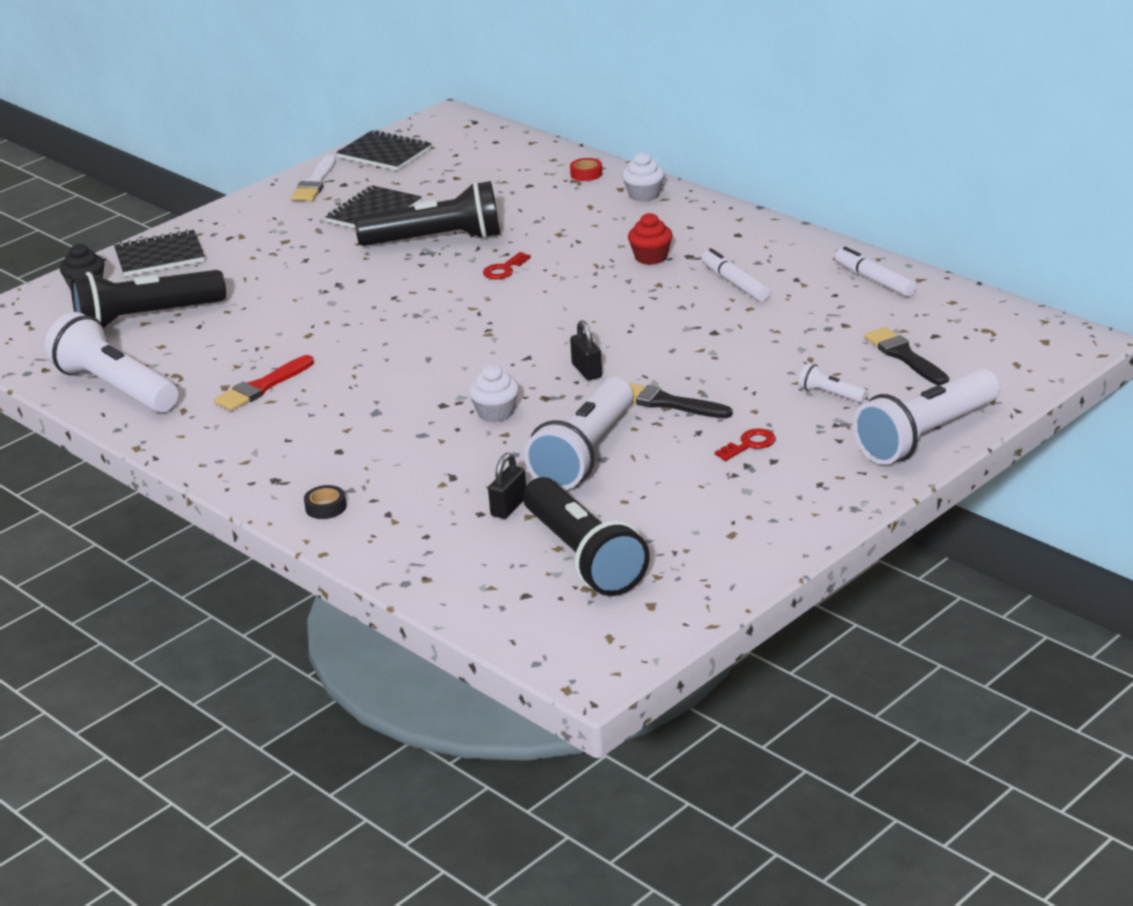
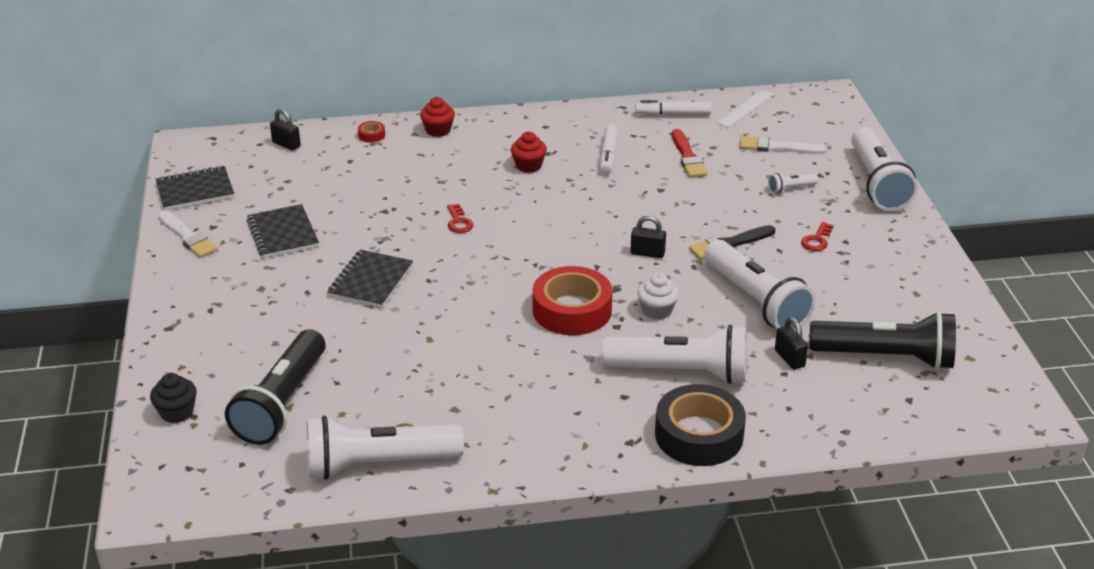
camera: 55 degrees left, 5 degrees up
black notebook [114,229,205,276] -> black notebook moved to [327,250,413,308]
red brush [214,355,314,411] -> red brush moved to [672,129,708,177]
black tape [304,485,347,519] -> black tape [655,384,746,466], size x2.47
black flashlight [355,181,500,246] -> none
white cupcake [622,152,664,202] -> red cupcake [420,97,455,137]
white marker [701,248,771,302] -> white marker turned 90 degrees counterclockwise [600,124,618,175]
red key [715,428,776,461] -> red key turned 150 degrees counterclockwise [801,222,834,251]
black brush [865,327,949,386] -> white brush [739,136,827,154]
none -> black padlock [270,109,301,151]
none -> red tape [532,266,613,335]
none -> white flashlight [602,325,747,384]
none -> white ruler [717,90,774,128]

